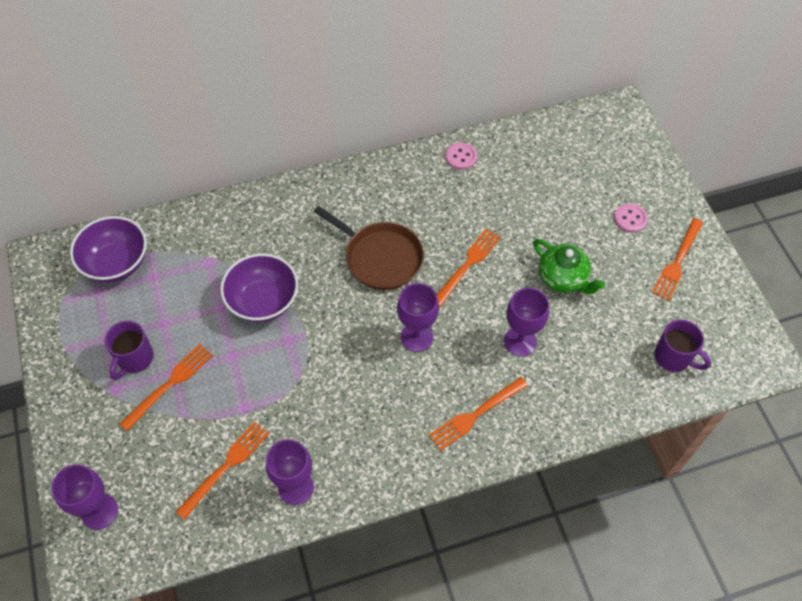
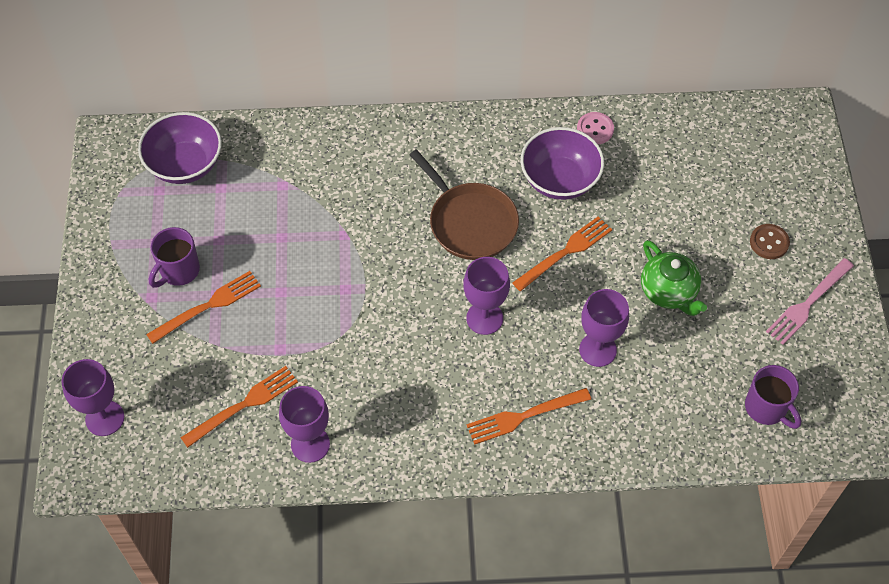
camera: 15 degrees right, 0 degrees up
purple bowl [220,254,298,322] -> purple bowl moved to [521,127,604,200]
pink button [614,203,648,233] -> brown button [750,224,790,259]
orange fork [652,218,703,301] -> pink fork [766,258,854,345]

